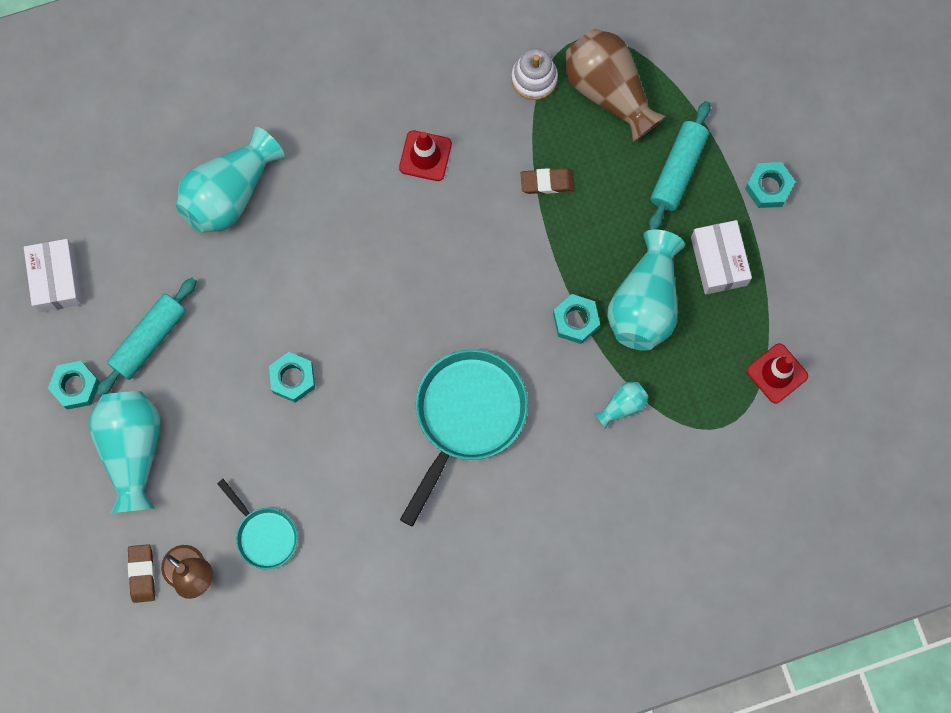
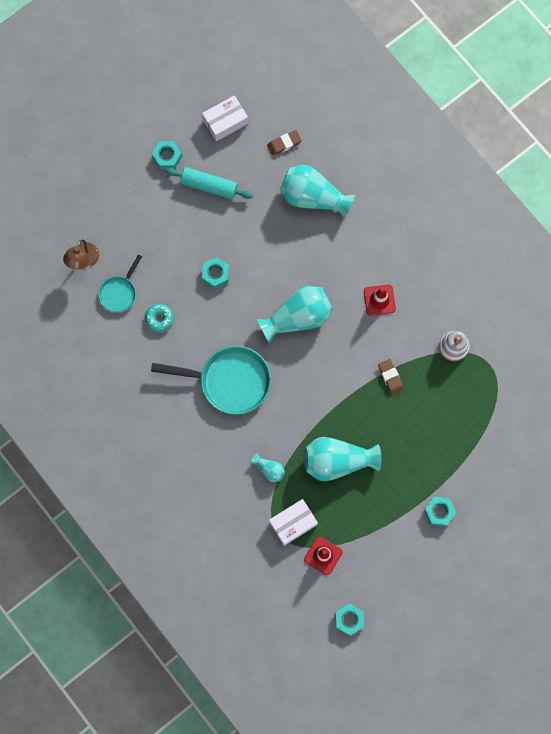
camera: 70 degrees right, 0 degrees up
turquoise vase [88,391,161,513] -> turquoise vase moved to [257,286,333,343]
brown eraser [128,544,155,603] -> brown eraser moved to [267,130,302,156]
turquoise nut [553,294,600,344] -> turquoise nut moved to [335,603,364,636]
brown vase [566,29,666,143] -> none
turquoise rolling pin [649,101,710,230] -> none
white box [691,220,752,294] -> white box moved to [269,499,318,546]
none -> turquoise donut [145,304,174,332]

